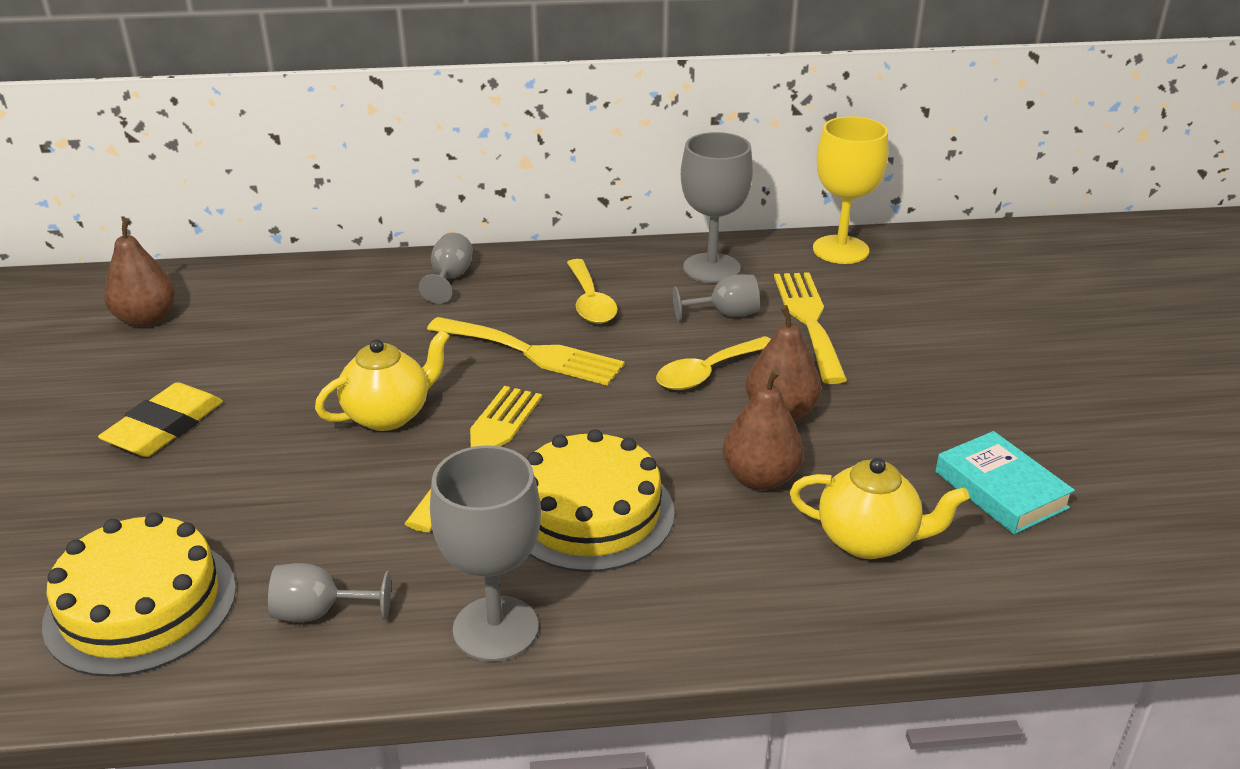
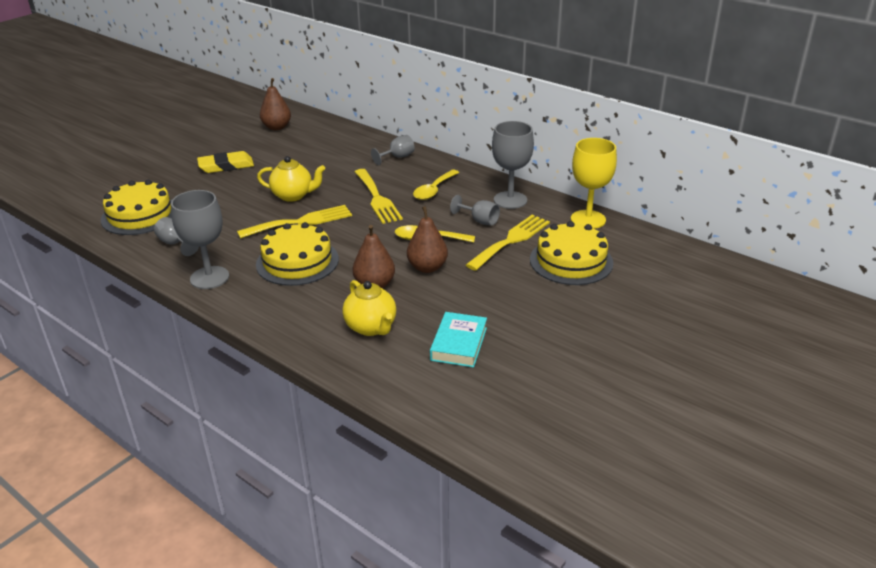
camera: 45 degrees right, 0 degrees up
none -> yellow cake [530,221,613,285]

